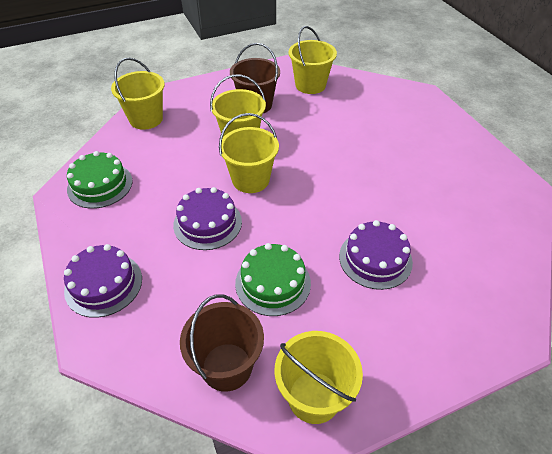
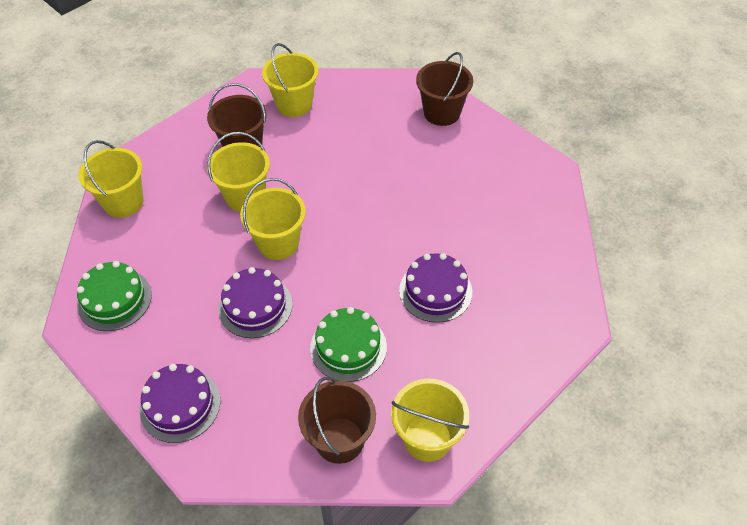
camera: 20 degrees left, 5 degrees up
none -> brown bucket [416,52,473,126]

